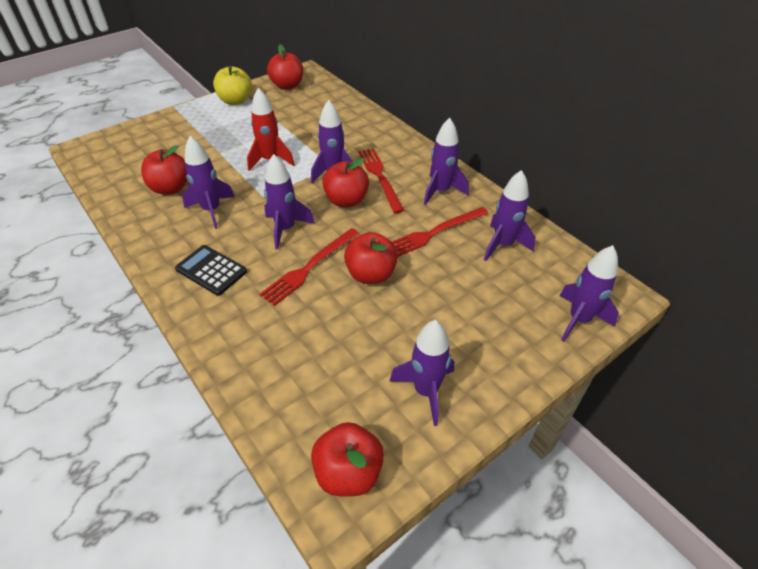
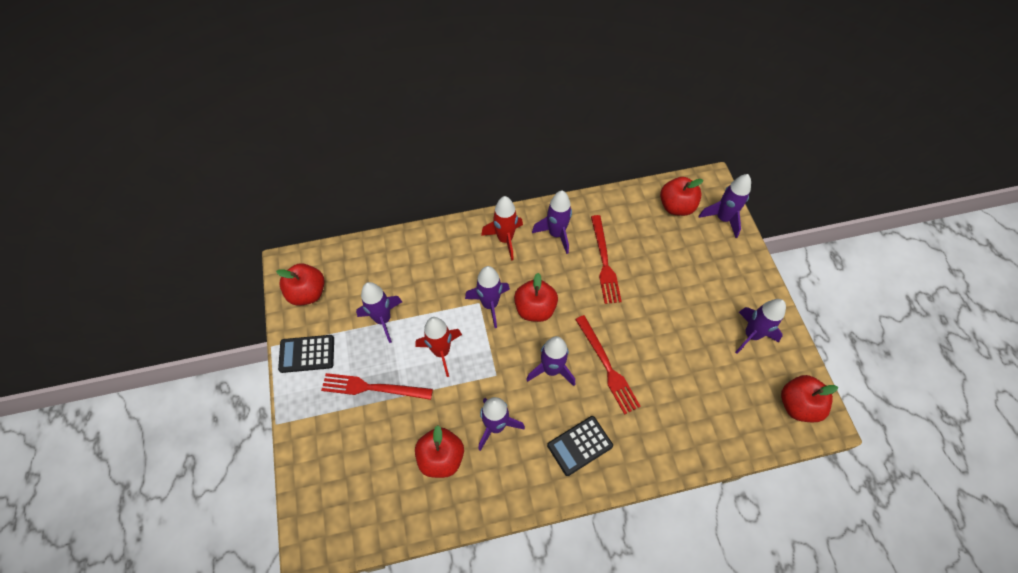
camera: 65 degrees left, 15 degrees up
yellow apple [213,66,252,105] -> black calculator [278,335,334,373]
red apple [344,232,398,284] -> red apple moved to [660,177,703,216]
red fork [358,148,404,213] -> red fork moved to [321,373,433,400]
purple rocket [484,170,535,261] -> purple rocket moved to [356,282,402,343]
none -> red rocket [481,196,523,261]

